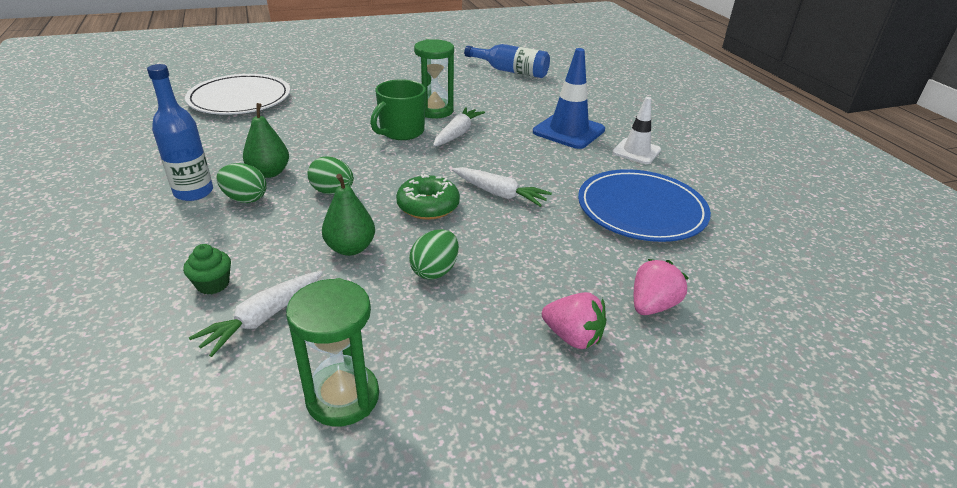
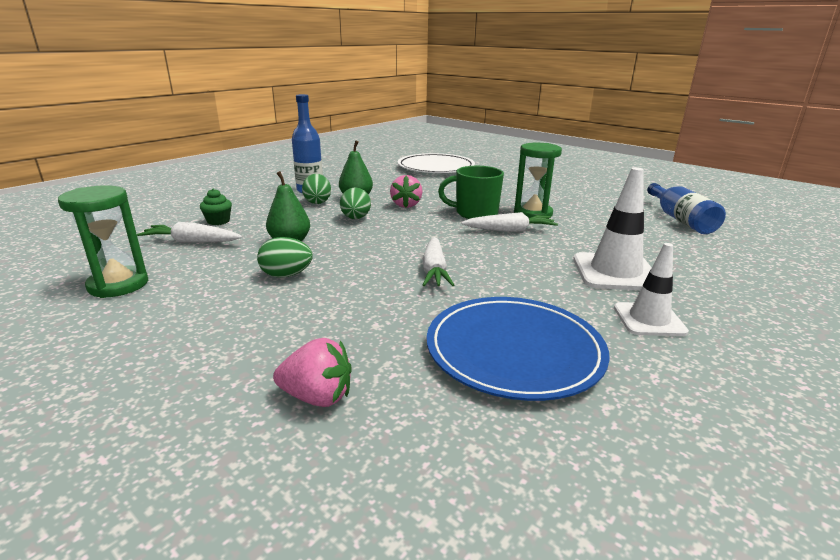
camera: 60 degrees right, 10 degrees down
green donut [396,174,460,220] -> none
blue traffic cone [533,48,605,149] -> white traffic cone [573,167,652,290]
pink strawberry [542,292,606,349] -> pink strawberry moved to [390,175,422,208]

